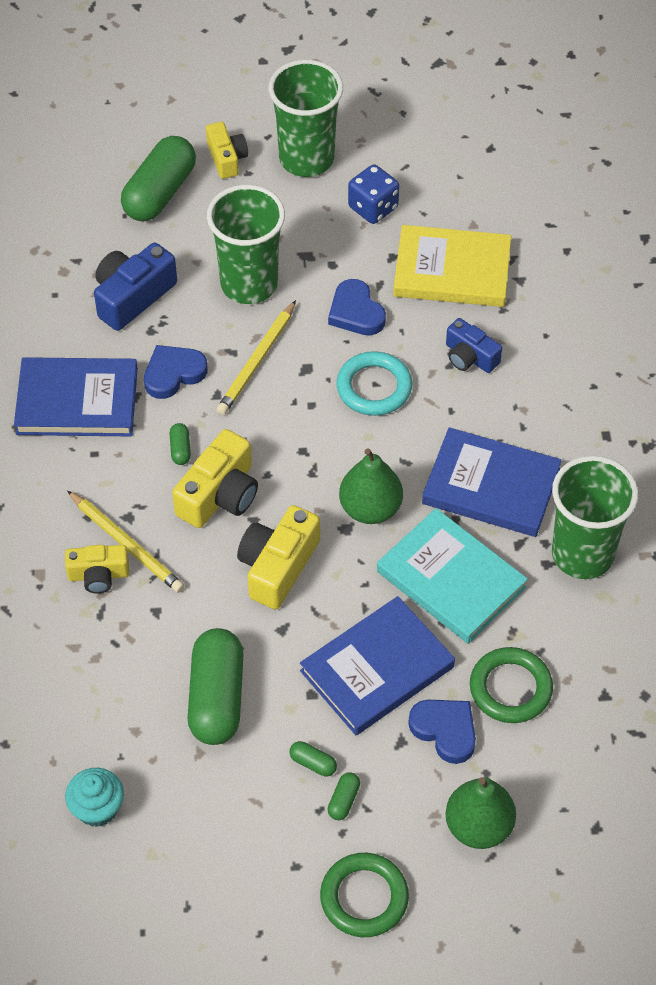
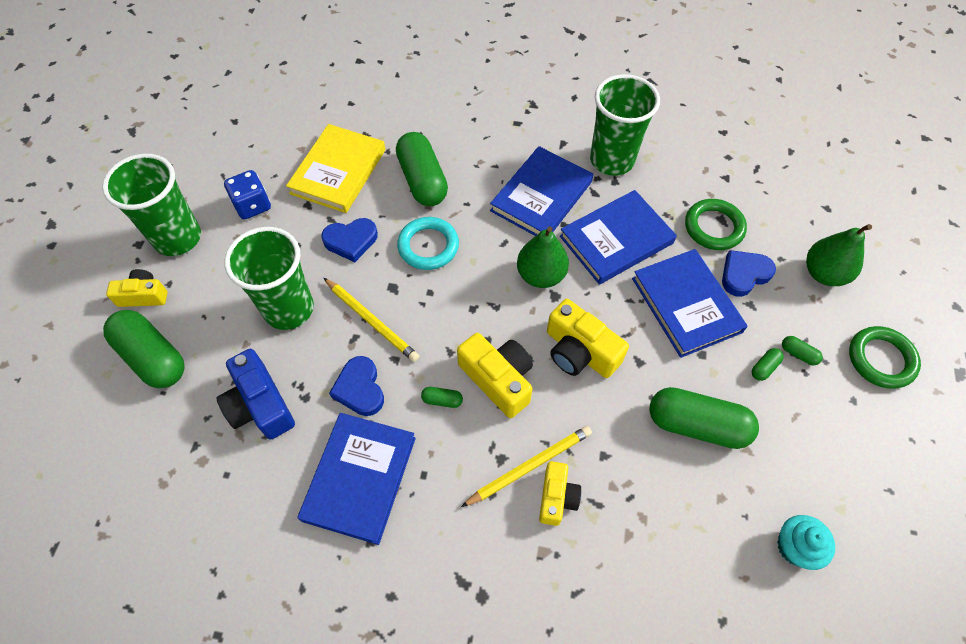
camera: 75 degrees left, 5 degrees up
turquoise book [377,508,528,644] -> blue book [560,190,677,285]
blue camera [446,318,502,373] -> green capsule [396,132,448,206]

